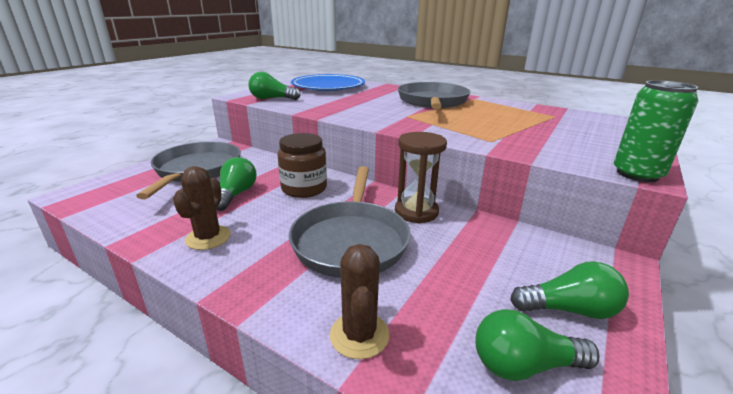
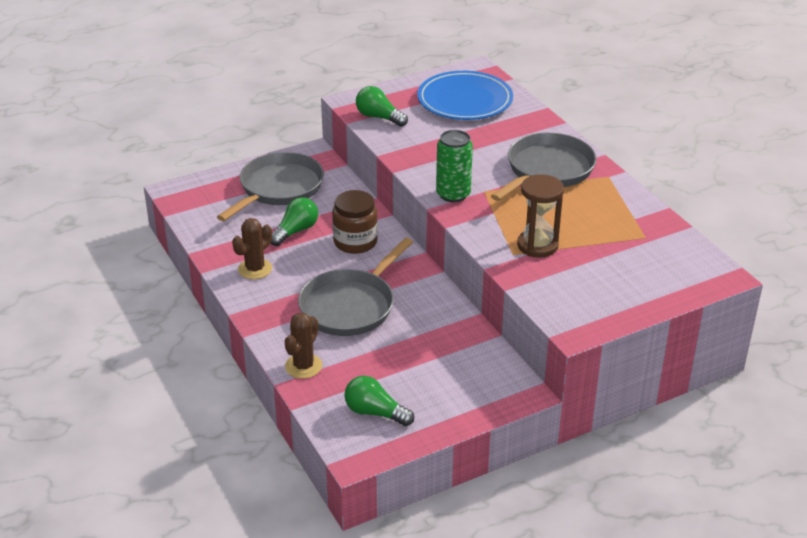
camera: 30 degrees right, 10 degrees up
brown hourglass [395,132,447,224] -> brown hourglass moved to [517,174,564,258]
green light bulb [510,261,629,319] -> none
green can [614,80,698,182] -> green can moved to [436,130,473,202]

